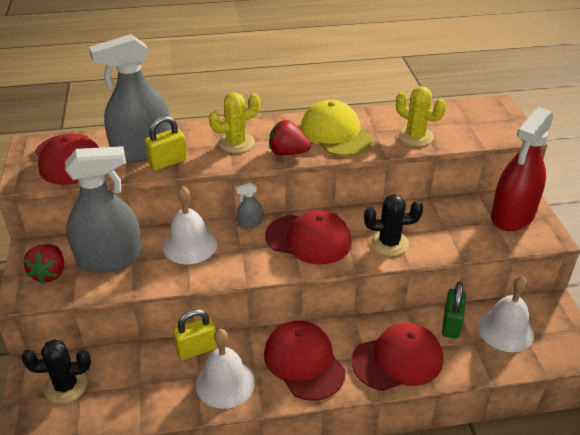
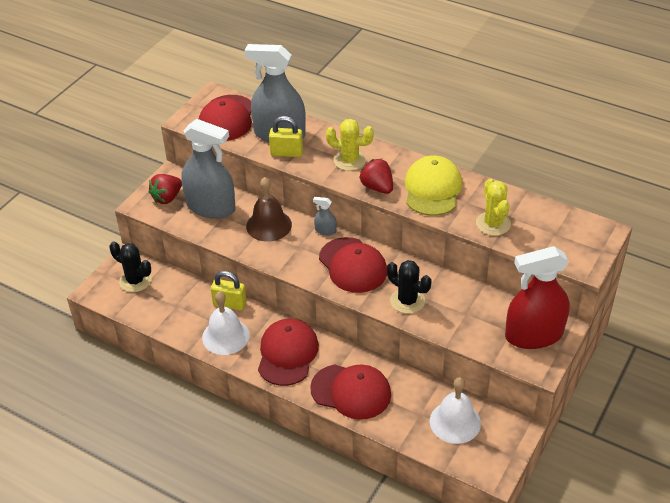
camera: 40 degrees right, 5 degrees up
white bell [163,185,217,264] -> brown bell [246,177,292,242]
green padlock [442,281,466,339] -> none

